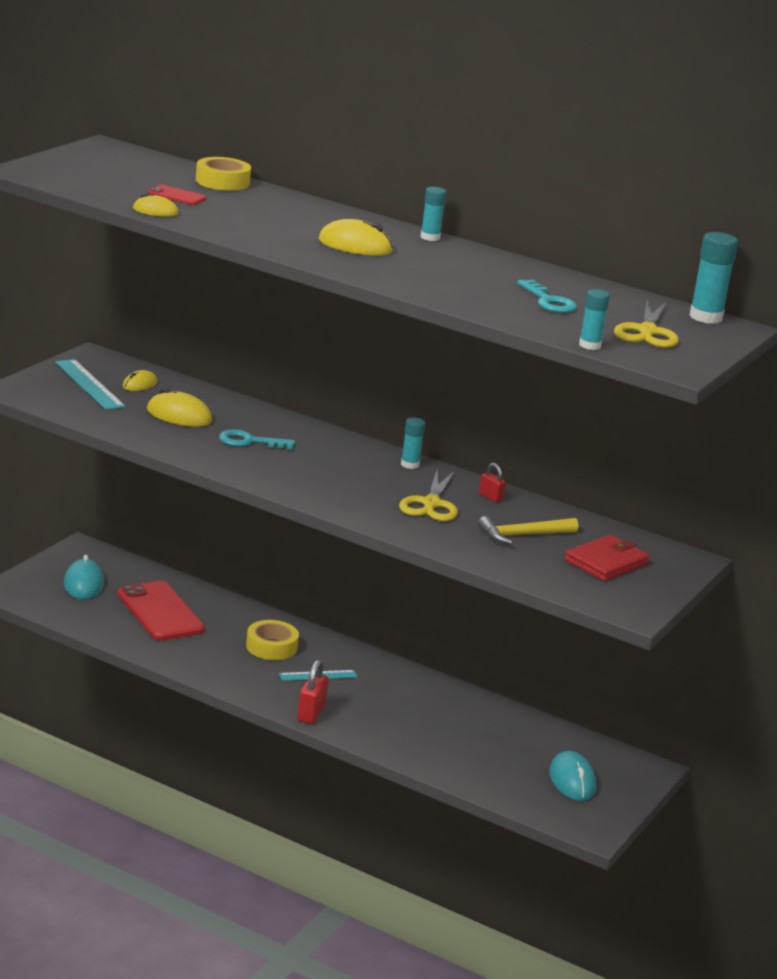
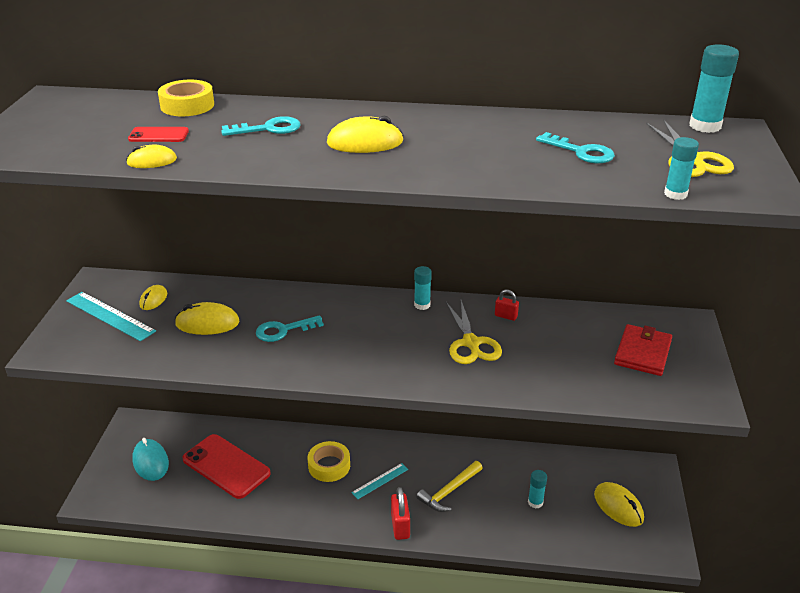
camera: 20 degrees left, 10 degrees up
turquoise glue stick [421,187,446,241] -> turquoise glue stick moved to [528,470,547,509]
yellow hammer [478,516,579,545] -> yellow hammer moved to [416,461,482,512]
turquoise mouse [549,751,597,801] -> yellow mouse [594,482,644,527]
none -> turquoise key [221,116,301,136]

